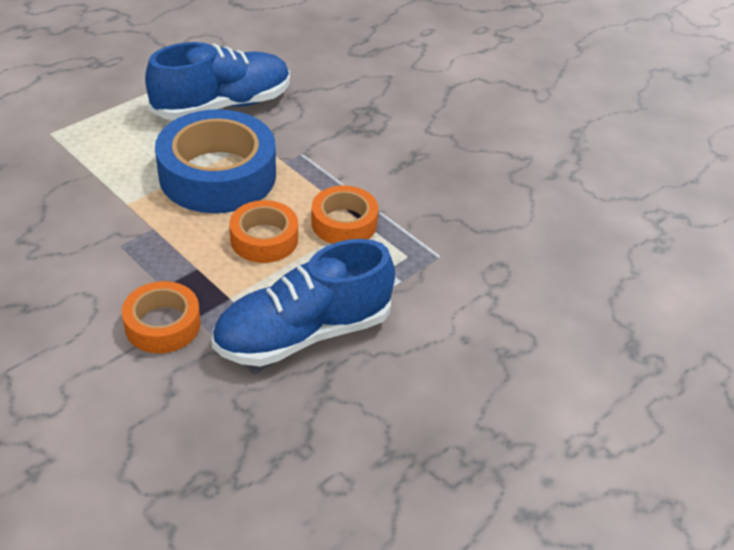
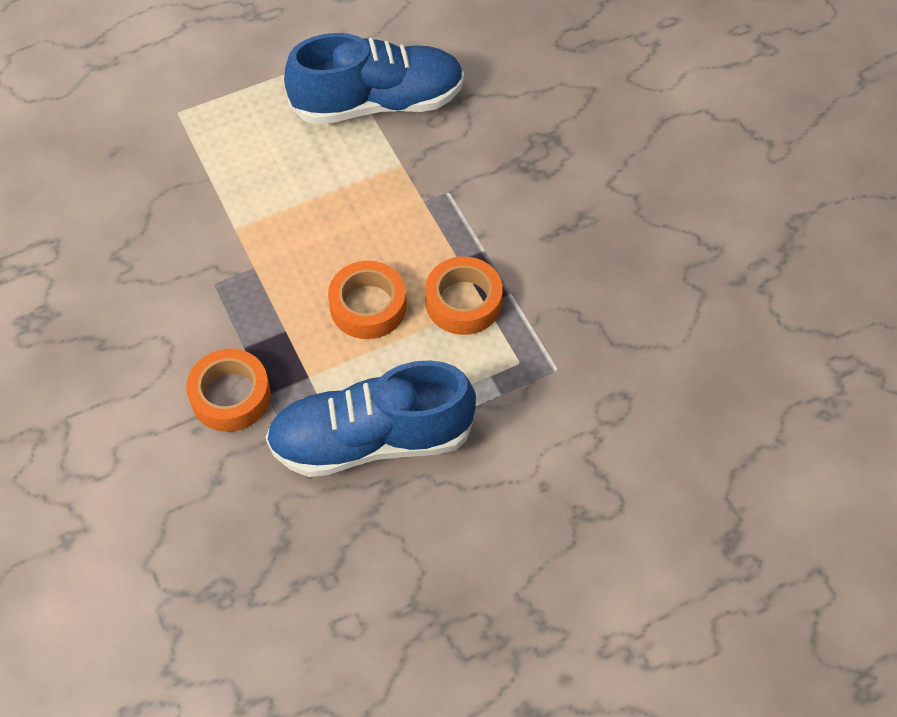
camera: 20 degrees right, 15 degrees up
blue tape [155,109,276,213] -> none

